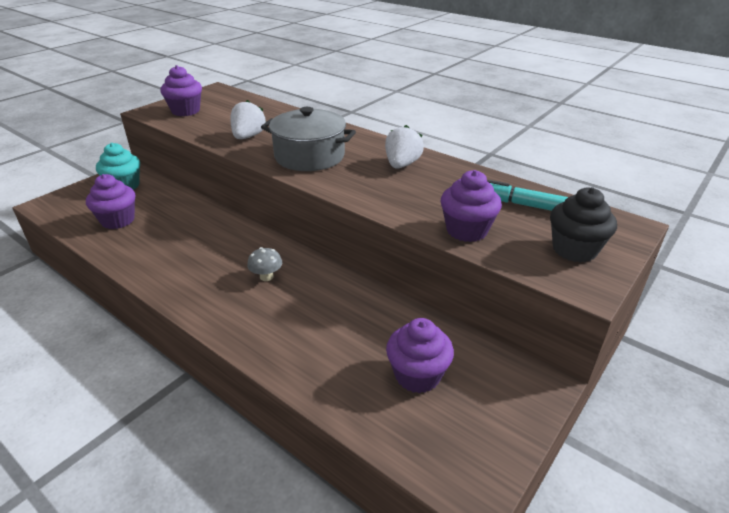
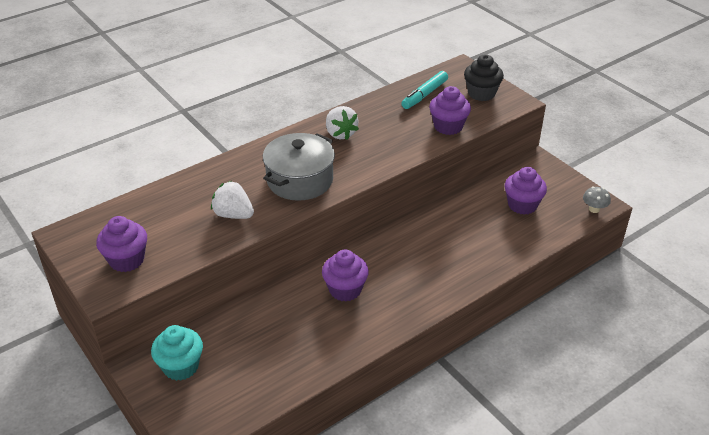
camera: 75 degrees left, 5 degrees up
purple cupcake [86,174,135,229] -> purple cupcake moved to [322,250,369,301]
grey mushroom [247,247,282,281] -> grey mushroom moved to [583,187,611,213]
white strawberry [385,125,424,169] -> white strawberry turned 150 degrees counterclockwise [326,106,359,140]

